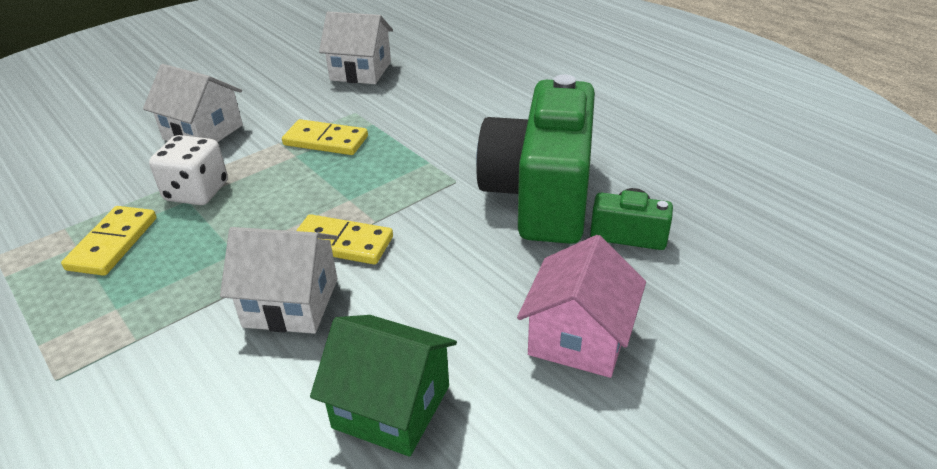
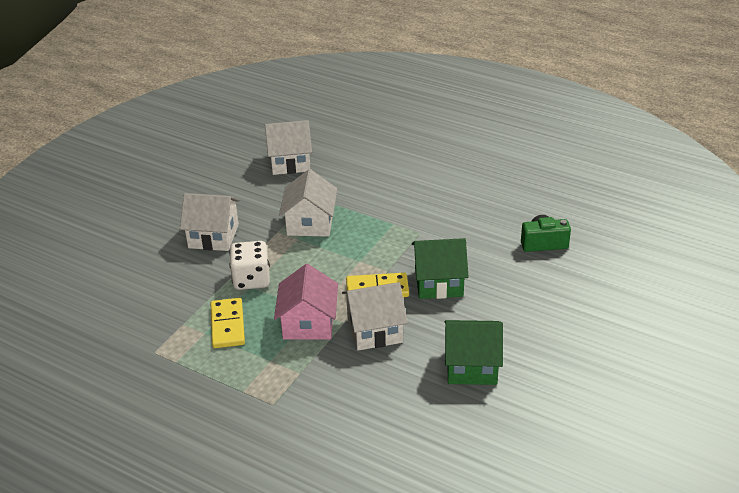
camera: 20 degrees left, 0 degrees up
yellow domino [282,119,368,155] -> white house [279,169,337,237]
green camera [476,75,595,244] -> none
pink house [517,235,646,378] -> pink house moved to [274,264,338,340]
none -> green house [412,238,469,299]

